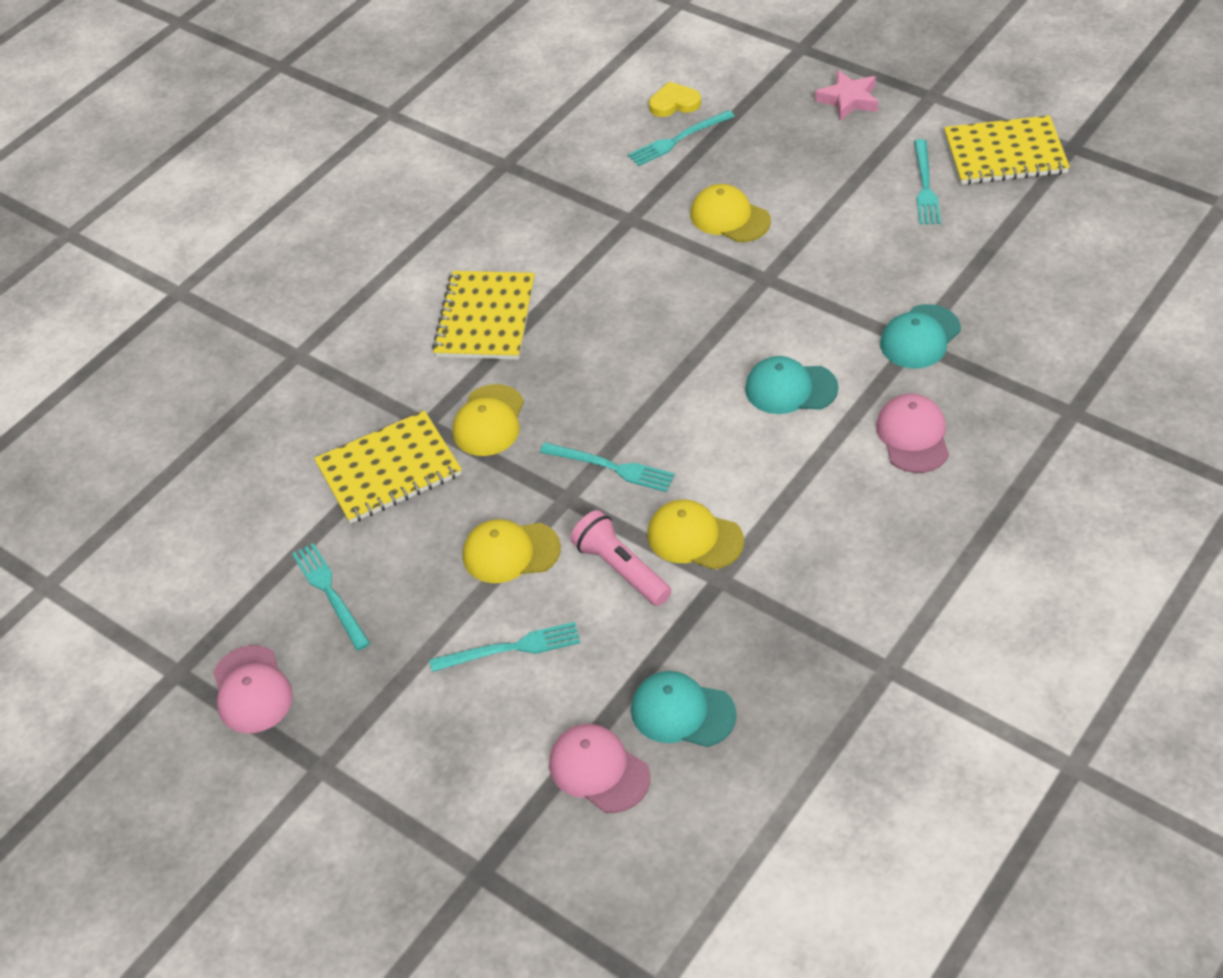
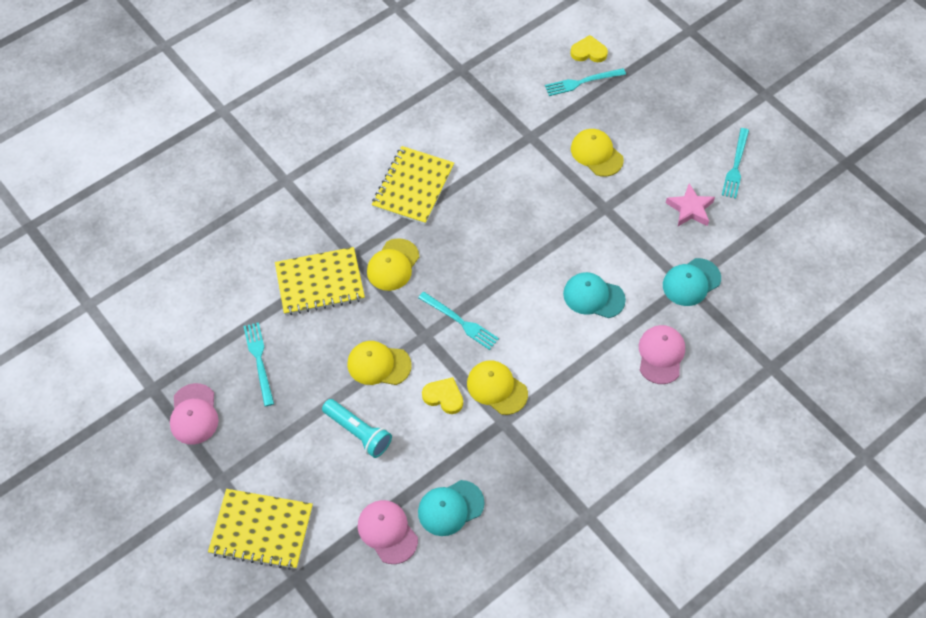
camera: 10 degrees right, 10 degrees up
turquoise fork [429,622,580,672] -> turquoise flashlight [322,399,392,458]
pink flashlight [571,510,671,606] -> yellow heart [422,377,463,414]
turquoise cap [631,671,737,747] -> turquoise cap turned 60 degrees counterclockwise [418,480,485,536]
pink star [815,70,878,121] -> pink star moved to [666,183,715,226]
yellow notebook [944,115,1070,185] -> yellow notebook moved to [208,489,313,570]

